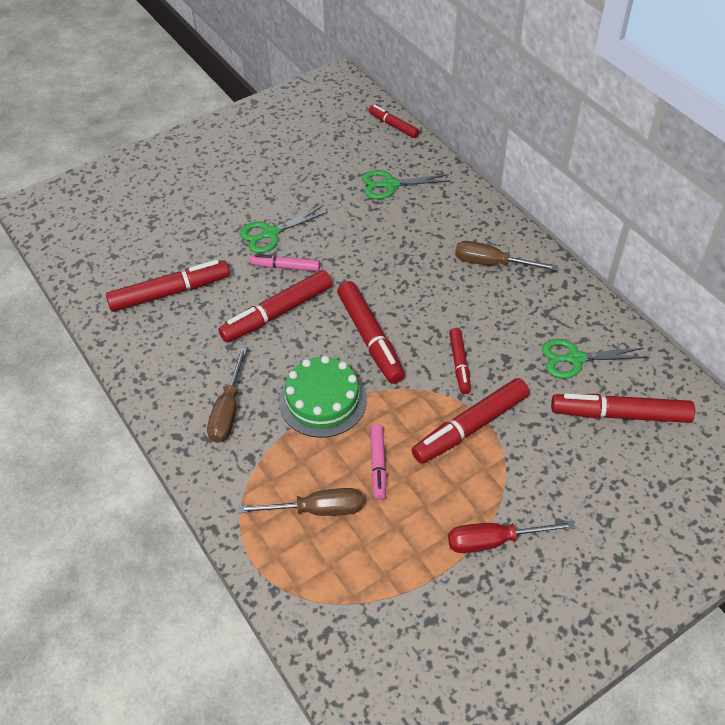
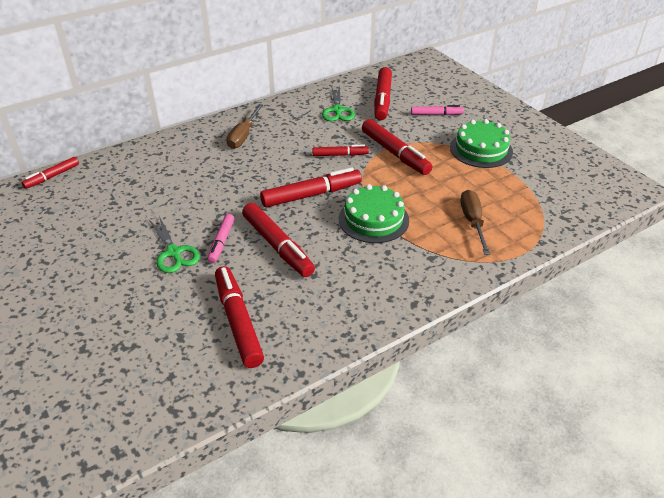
camera: 90 degrees left, 10 degrees down
brown screwdriver [207,347,247,443] -> none
green scissors [362,170,451,199] -> none
pink marker [370,424,386,500] -> pink marker moved to [411,105,463,115]
red screwdriver [448,521,575,553] -> green cake [450,119,513,168]

